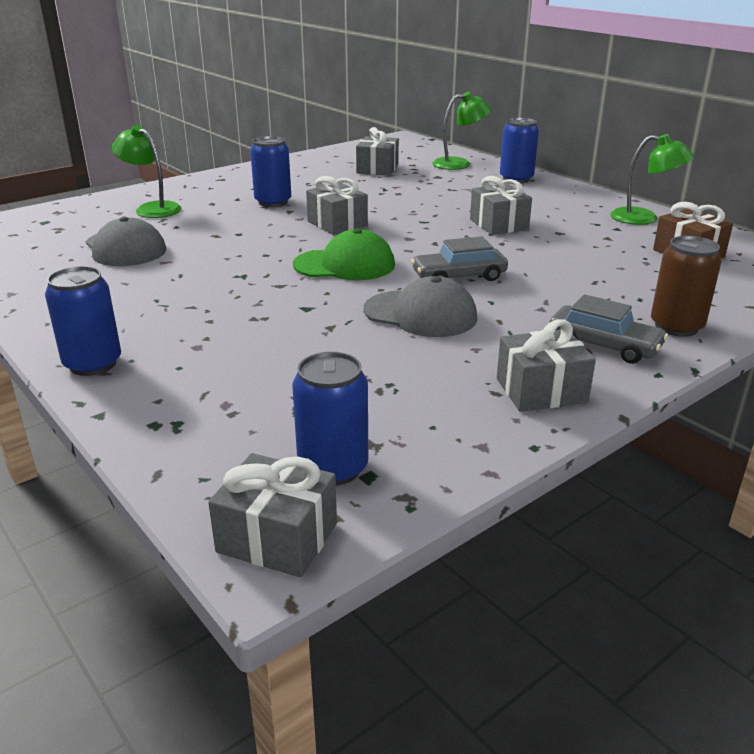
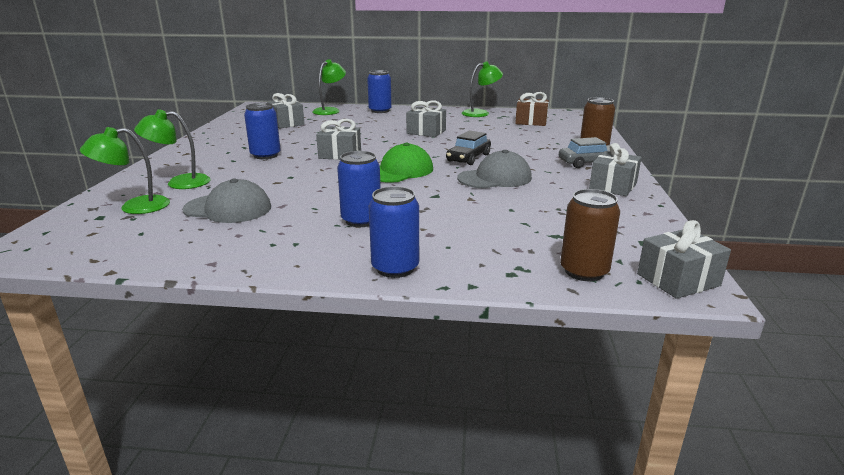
camera: 45 degrees left, 5 degrees down
blue can [292,352,368,486] -> blue can moved to [337,151,381,227]
grey car [411,236,508,281] -> black car [446,131,491,165]
none -> green lamp [80,127,170,214]
none -> brown can [560,189,620,281]

